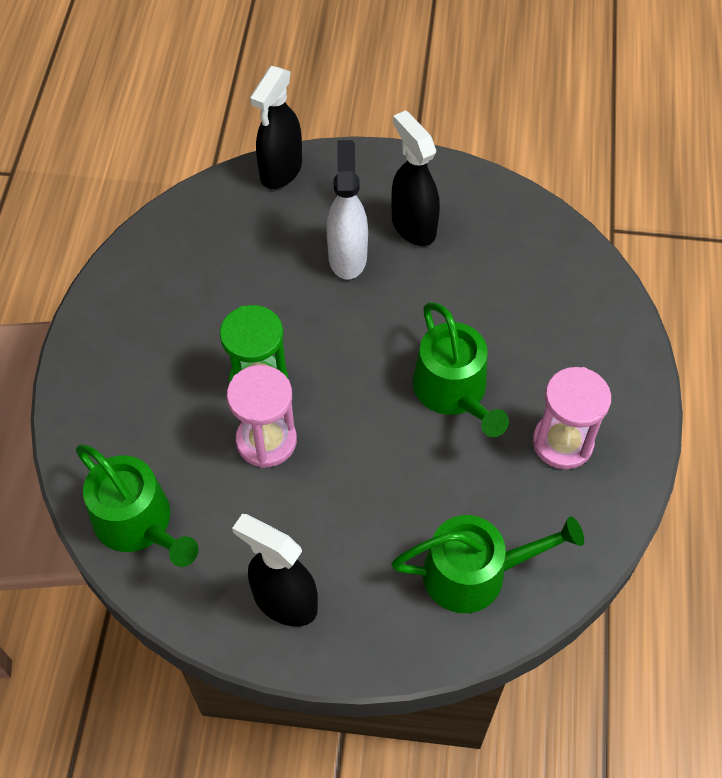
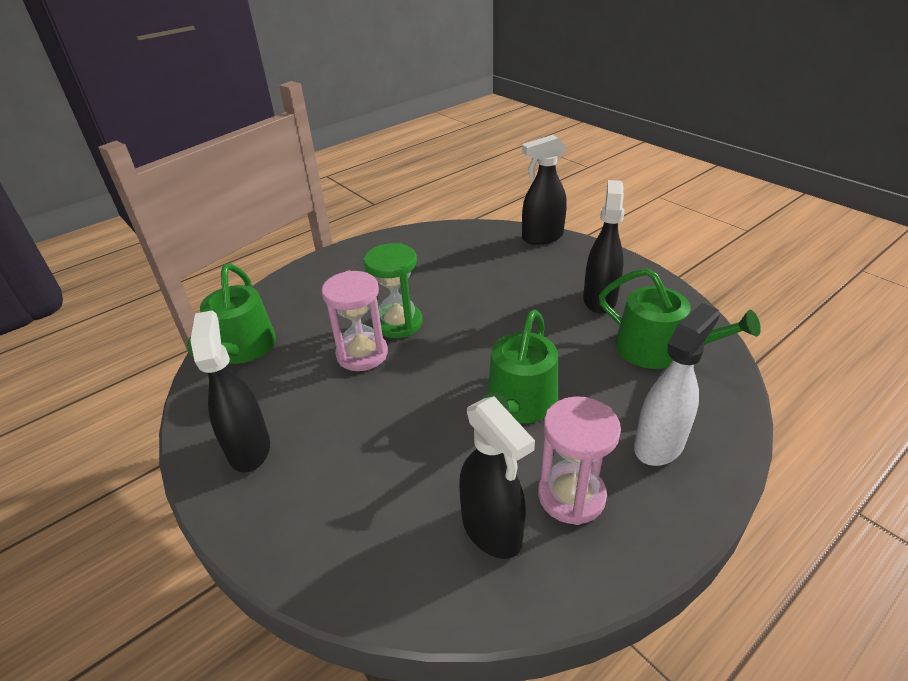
camera: 45 degrees right, 20 degrees down
white spray bottle [327,140,368,280] -> white spray bottle moved to [634,303,720,466]
green watering can [392,515,584,613] -> green watering can moved to [599,268,761,369]
none -> black spray bottle [459,396,535,559]

